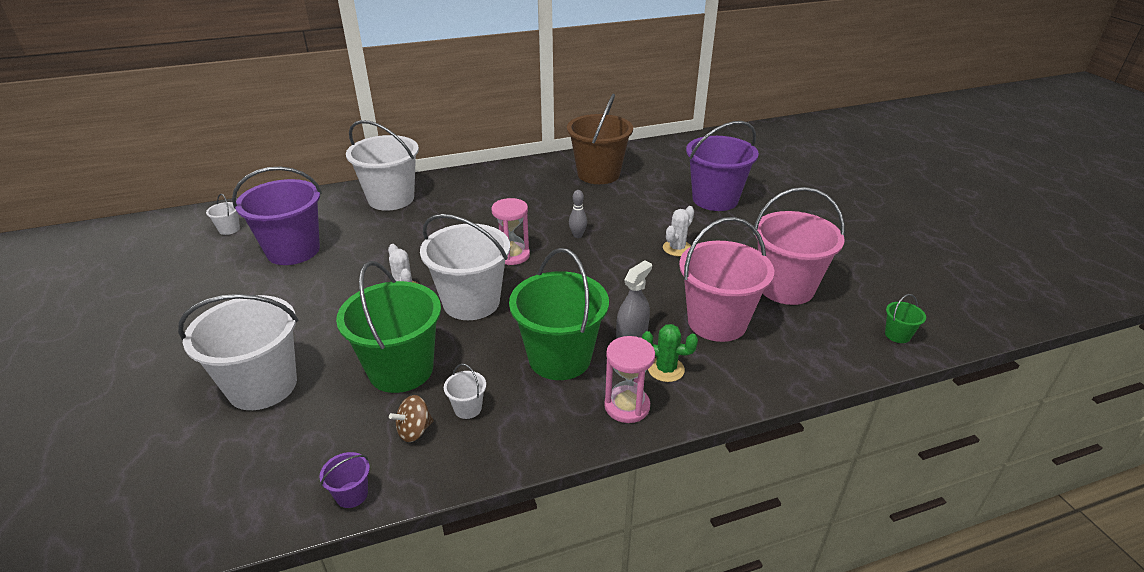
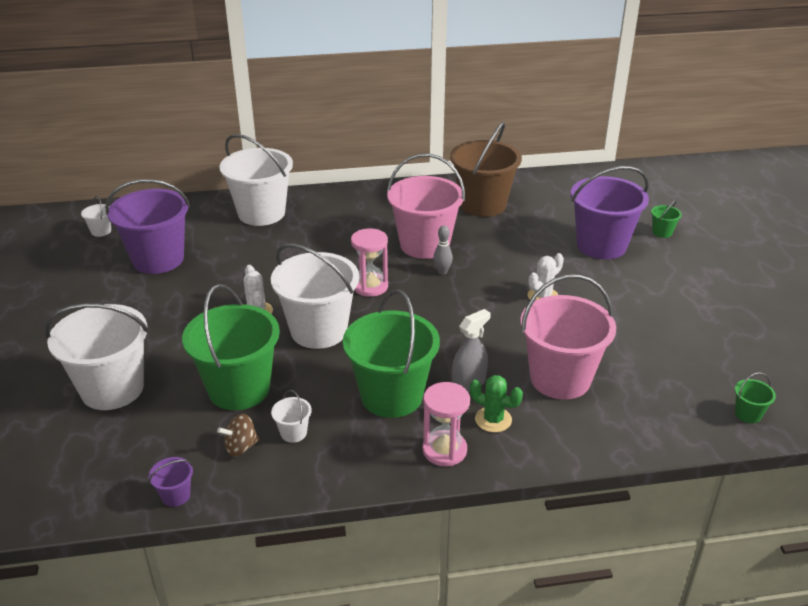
camera: 10 degrees right, 0 degrees up
pink bucket [753,187,845,305] -> pink bucket moved to [387,153,465,259]
none -> green bucket [651,200,682,238]

